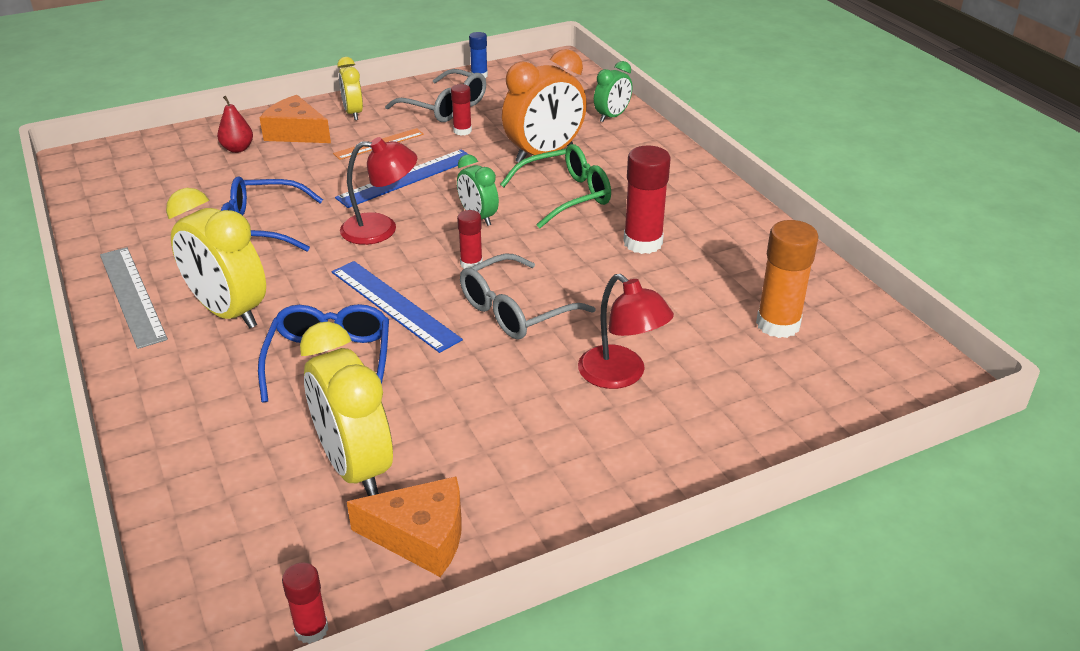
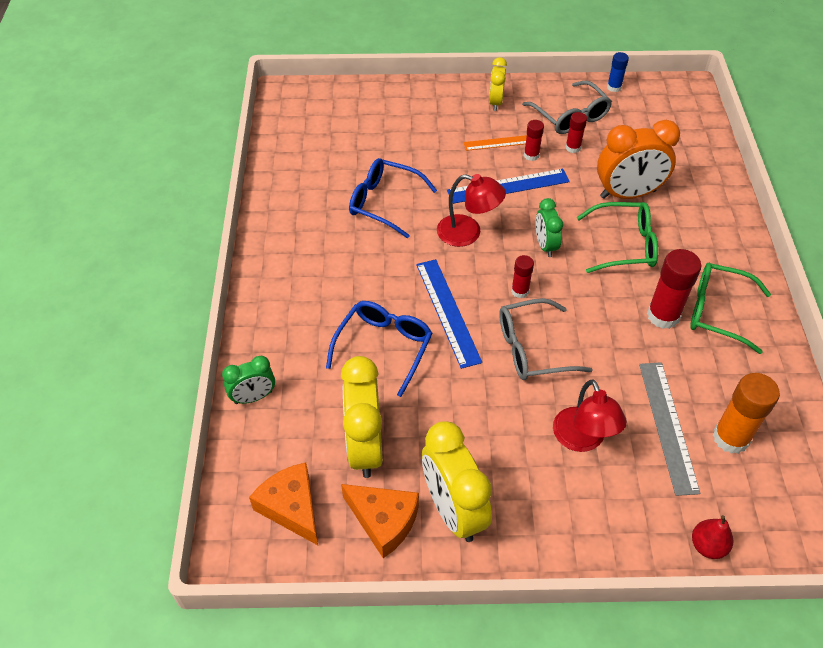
camera: 25 degrees right, 15 degrees up
grey ruler [100,247,168,349] -> grey ruler moved to [639,362,700,496]
yellow clock [166,188,266,329] -> yellow clock moved to [422,421,492,542]
red pear [217,96,253,153] -> red pear moved to [692,515,733,559]
orange cheese [260,95,331,143] -> orange cheese moved to [249,462,318,545]
red glue stick [282,563,328,644] -> red glue stick moved to [524,120,544,161]
green clock [594,61,632,122] -> green clock moved to [222,356,275,404]
none -> green glasses [690,263,771,354]

